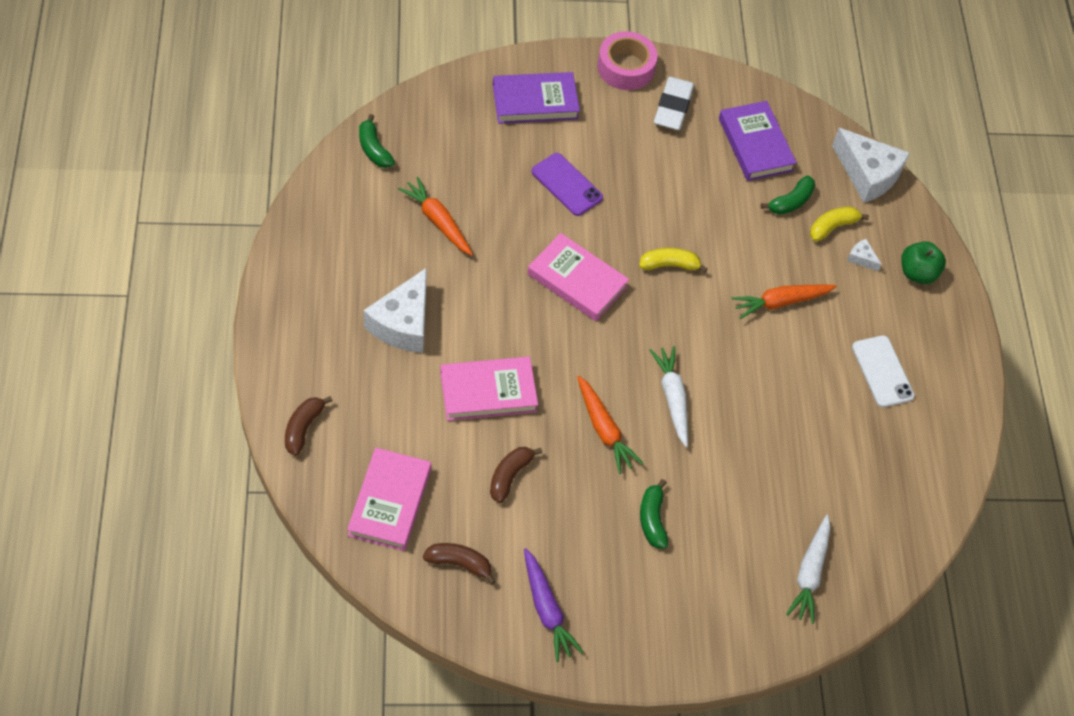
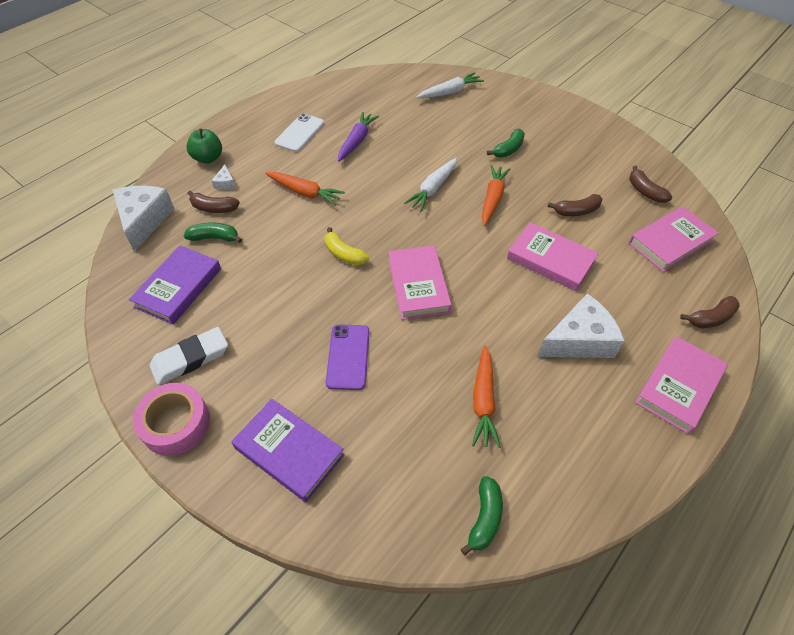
camera: 130 degrees left, 5 degrees down
purple carrot [524,548,583,662] -> purple carrot moved to [338,112,379,162]
yellow banana [810,206,869,242] -> brown banana [187,191,240,213]
none -> pink book [635,336,728,434]

